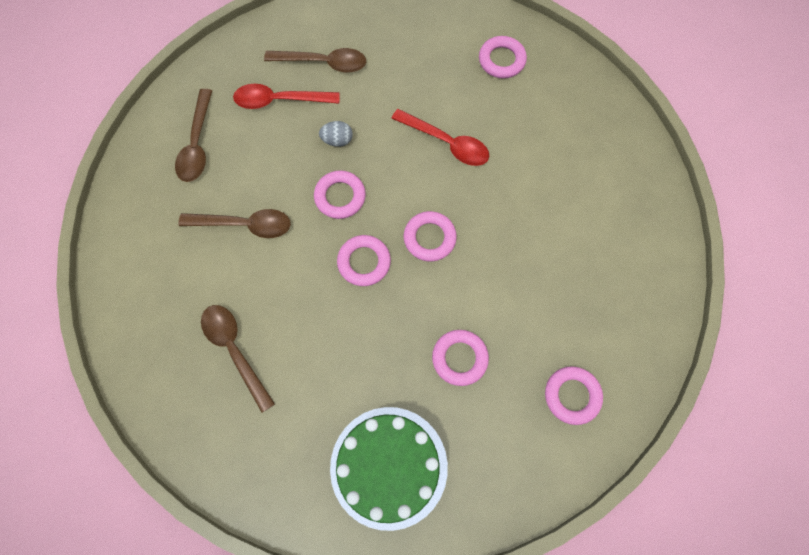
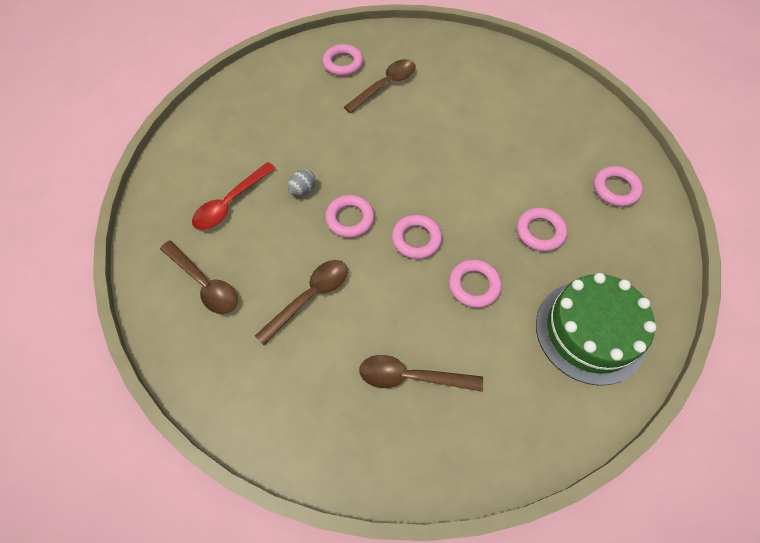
camera: 50 degrees left, 10 degrees down
brown spoon [264,48,366,72] -> brown spoon moved to [344,59,416,113]
red spoon [391,109,489,166] -> none
pink ring [404,211,457,262] -> pink ring moved to [449,259,502,308]

